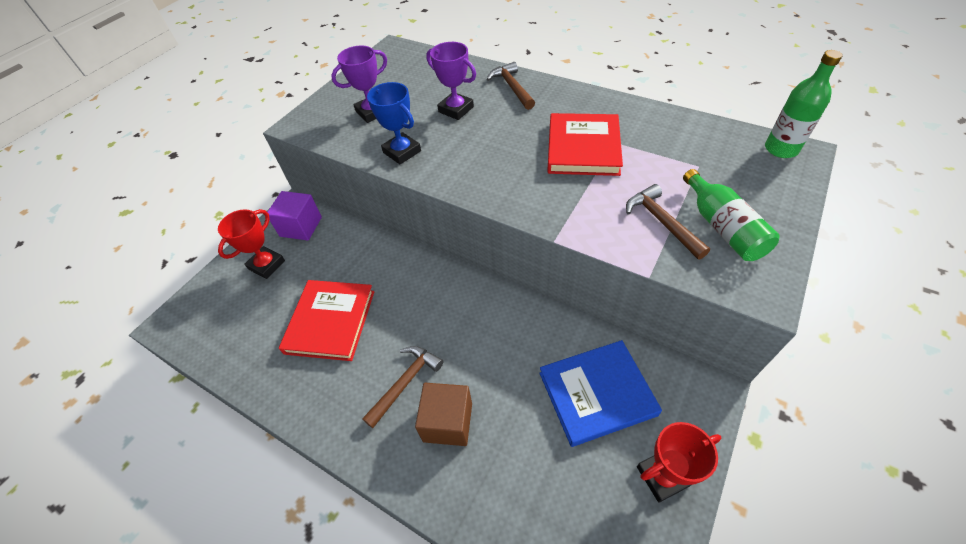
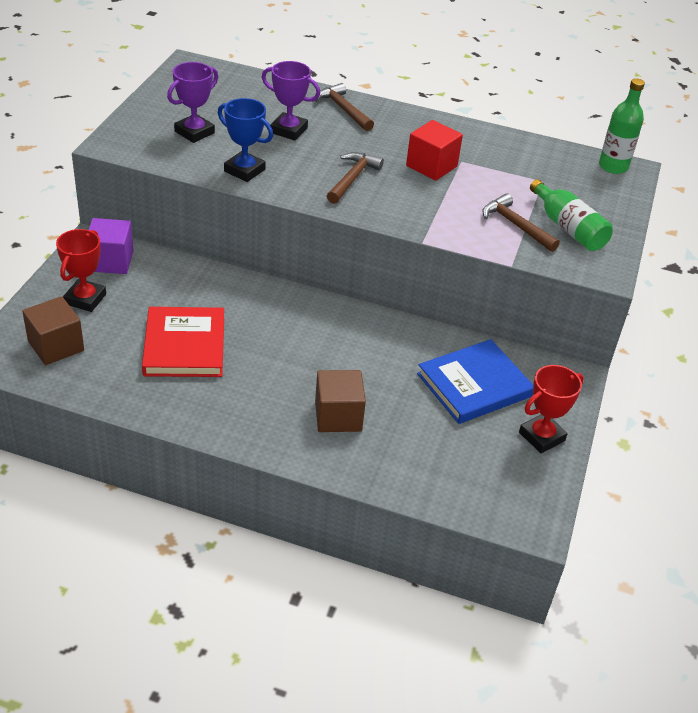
camera: 20 degrees left, 10 degrees down
brown hammer [362,346,443,428] -> brown hammer moved to [327,152,384,204]
red book [547,113,623,176] -> red cube [406,120,463,181]
none -> brown cube [22,296,84,365]

